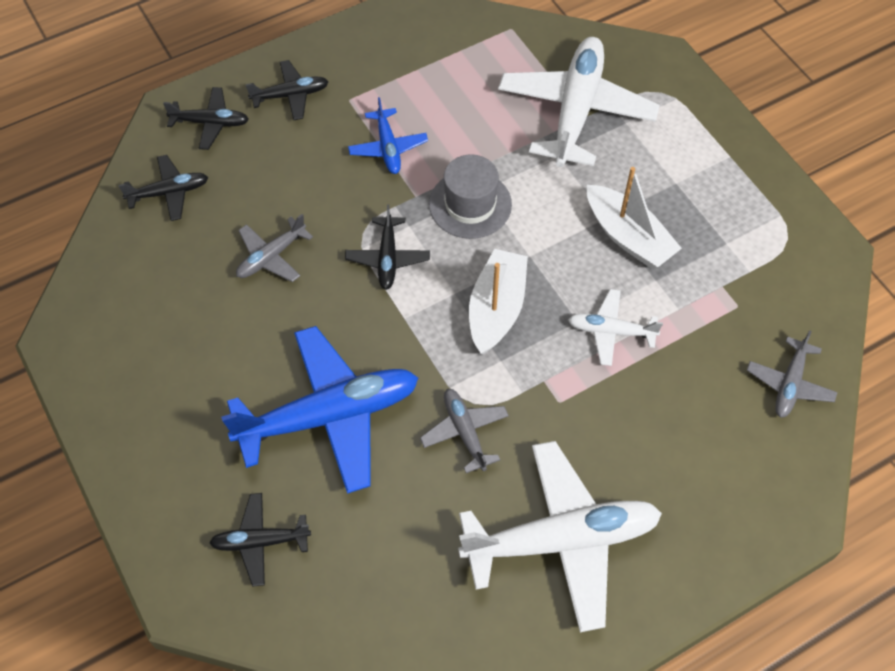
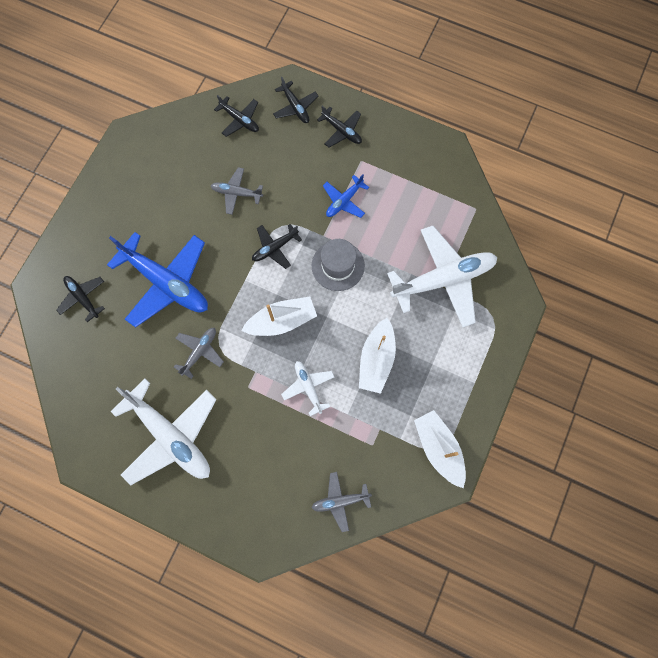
camera: 55 degrees right, 15 degrees up
none -> white boat [414,410,466,488]

